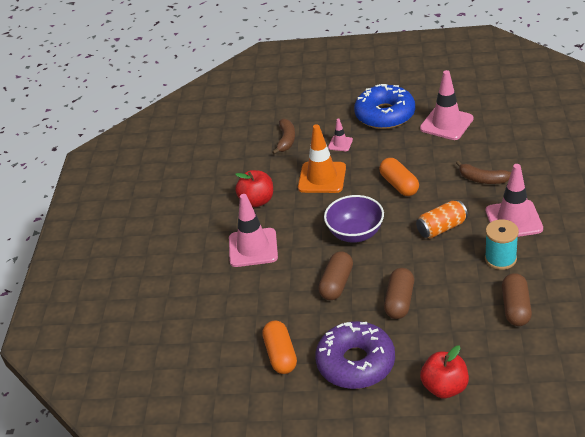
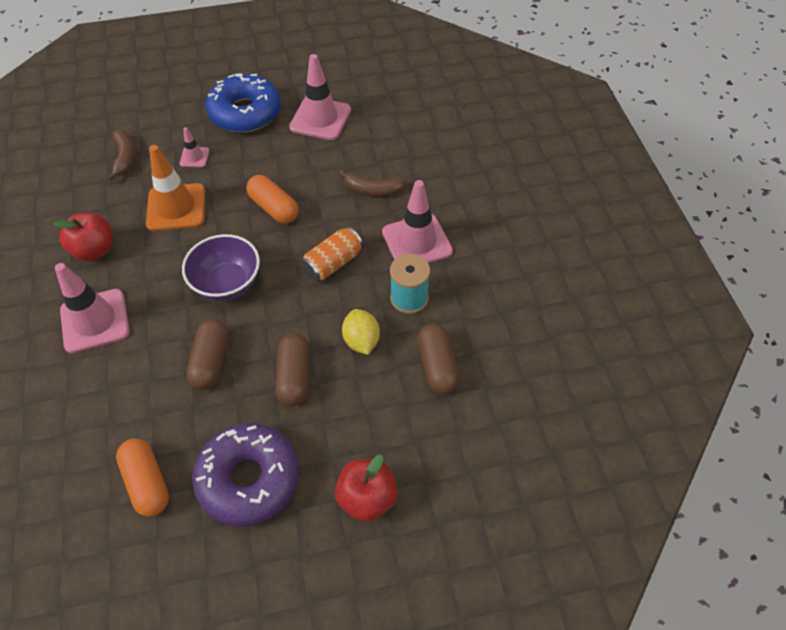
camera: 20 degrees left, 15 degrees up
none -> yellow lemon [342,309,380,355]

